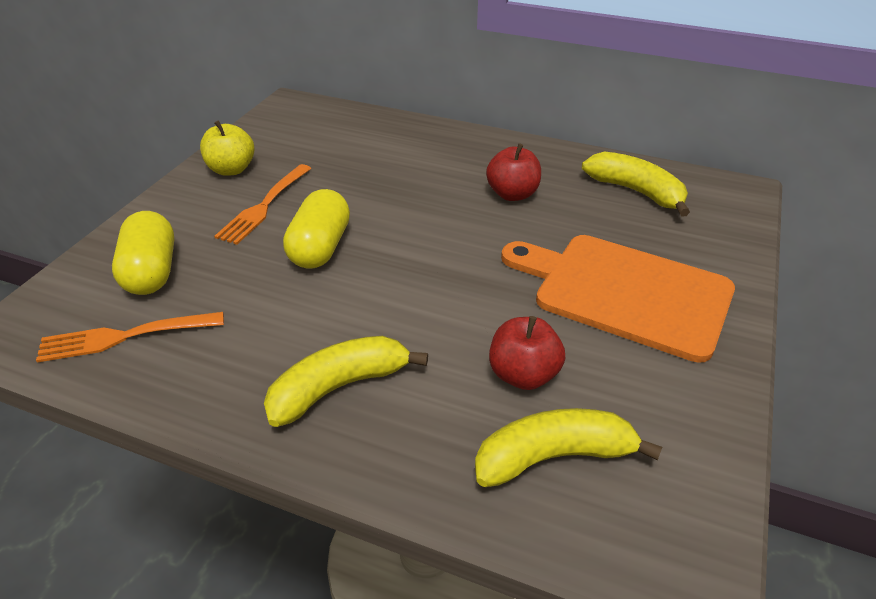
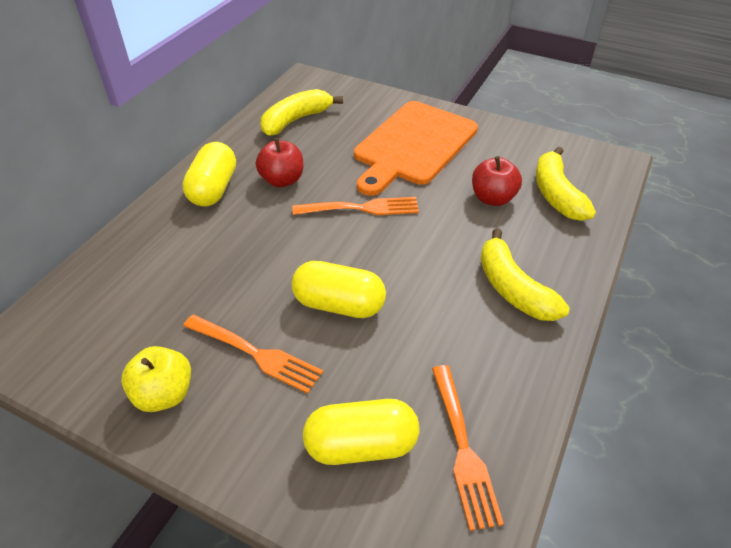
camera: 85 degrees left, 5 degrees up
none -> yellow capsule [182,142,236,207]
none -> orange fork [292,197,419,215]

